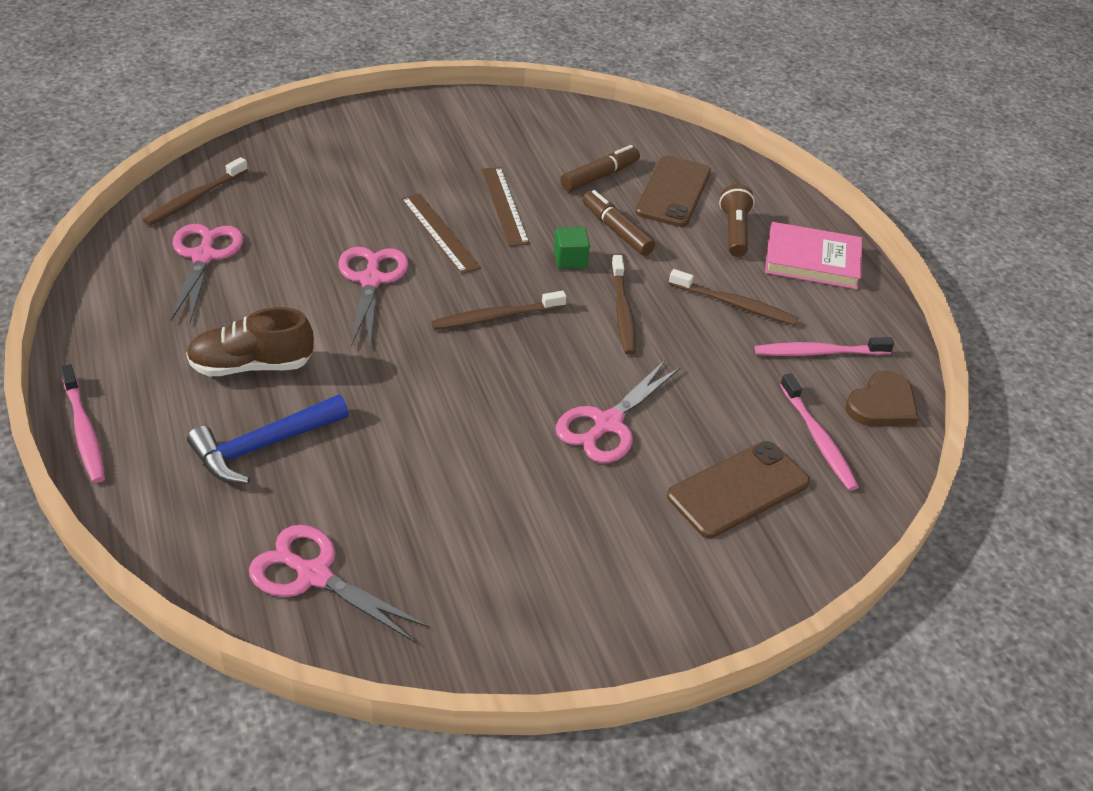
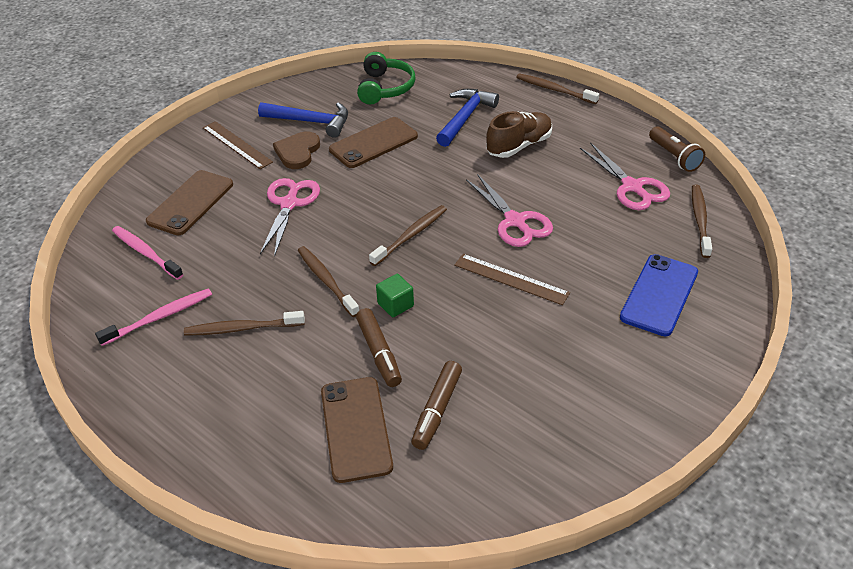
camera: 155 degrees right, 0 degrees up
pink toothbrush [60,364,105,483] -> brown toothbrush [516,73,599,104]
pink scissors [249,525,429,642] -> green headphones [357,52,416,104]
brown ruler [481,167,530,246] -> brown ruler moved to [203,121,273,169]
brown marker [582,190,655,256] -> brown marker turned 45 degrees clockwise [356,308,402,387]
brown flashlight [719,184,755,257] -> brown flashlight moved to [649,126,705,172]
pink book [765,222,862,289] -> none
brown heart [846,370,919,426] -> brown heart moved to [273,132,320,169]
none -> blue hammer [258,102,348,138]
none -> brown phone [329,117,418,168]
none -> blue phone [620,254,698,336]

